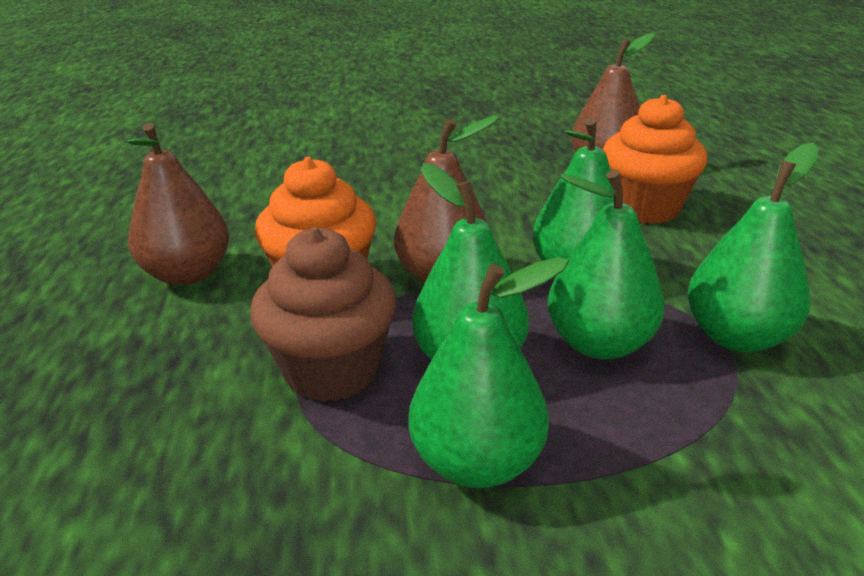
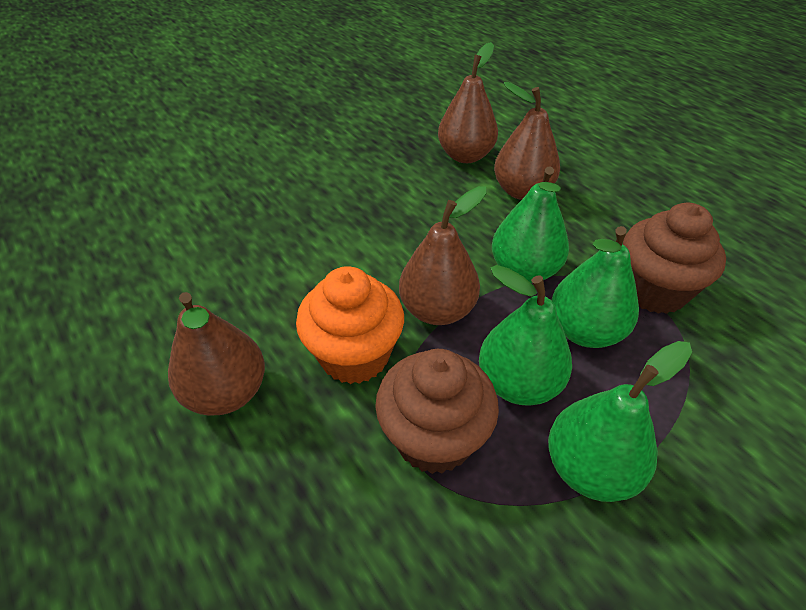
camera: 30 degrees left, 15 degrees up
orange cupcake [603,95,707,224] -> brown pear [494,82,560,200]
green pear [687,143,819,352] -> brown cupcake [623,203,726,314]

